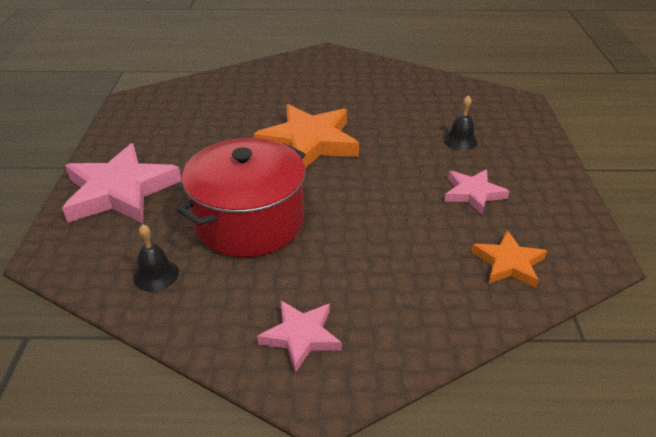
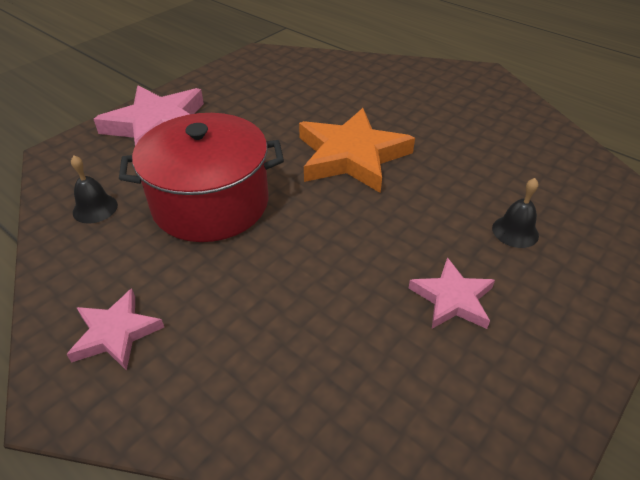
camera: 40 degrees right, 5 degrees up
orange star [471,230,547,288] -> none

